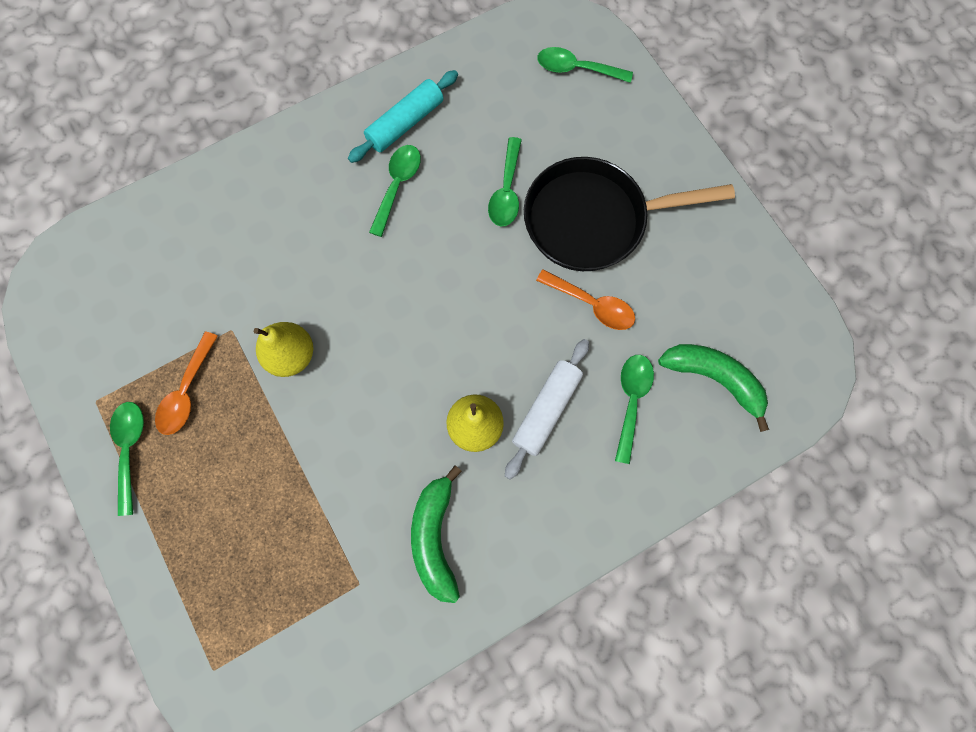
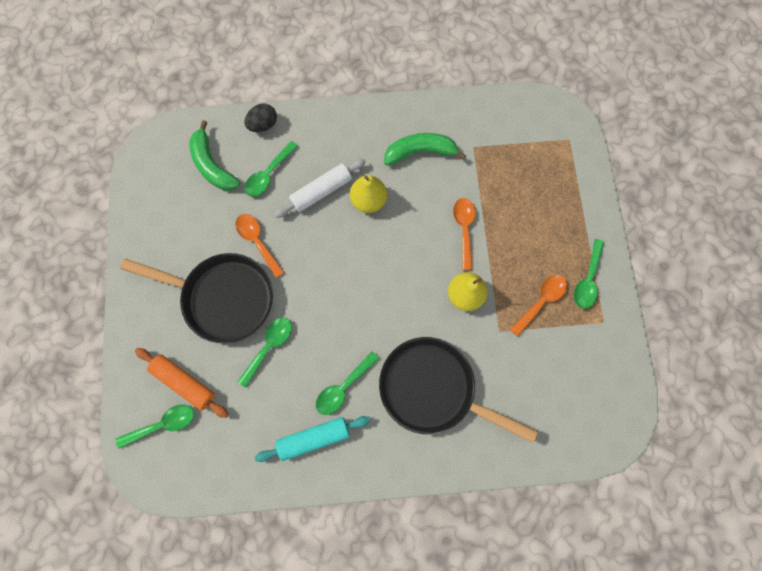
camera: 155 degrees left, 0 degrees up
green banana [411,465,462,603] -> green banana turned 120 degrees counterclockwise [384,133,466,166]
green spoon [537,47,633,83] -> green spoon turned 60 degrees counterclockwise [115,404,194,449]
none -> orange rolling pin [135,348,228,418]
none -> black egg [244,104,277,132]
none -> black pan [379,337,538,443]
none -> orange spoon [453,198,475,270]

